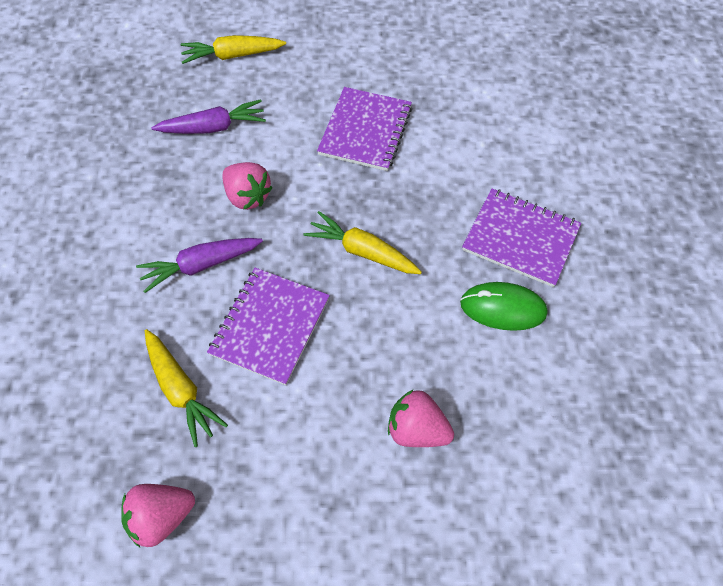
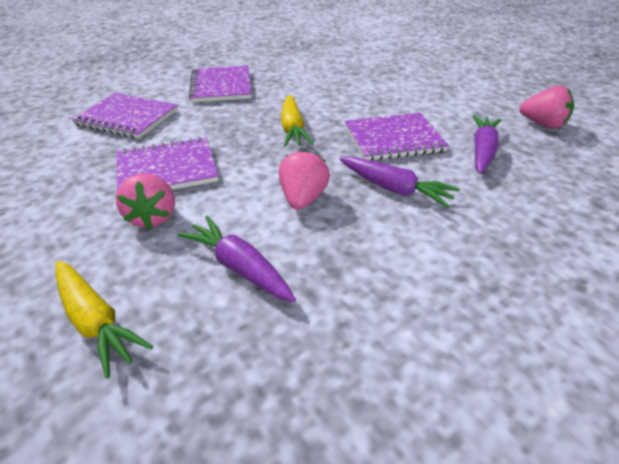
camera: 125 degrees left, 20 degrees down
yellow carrot [145,329,228,447] -> purple carrot [473,115,501,174]
pink strawberry [388,390,454,447] -> pink strawberry moved to [116,174,175,229]
green mouse [460,282,547,331] -> none
none -> purple notebook [71,93,178,139]

